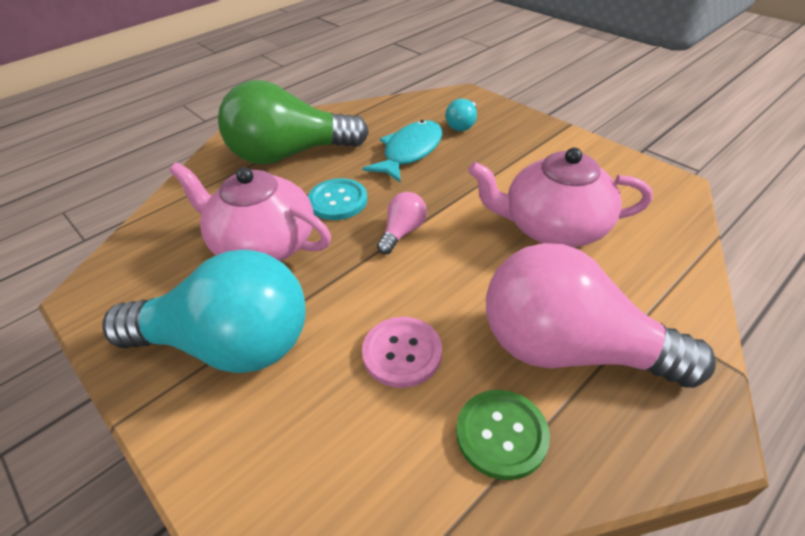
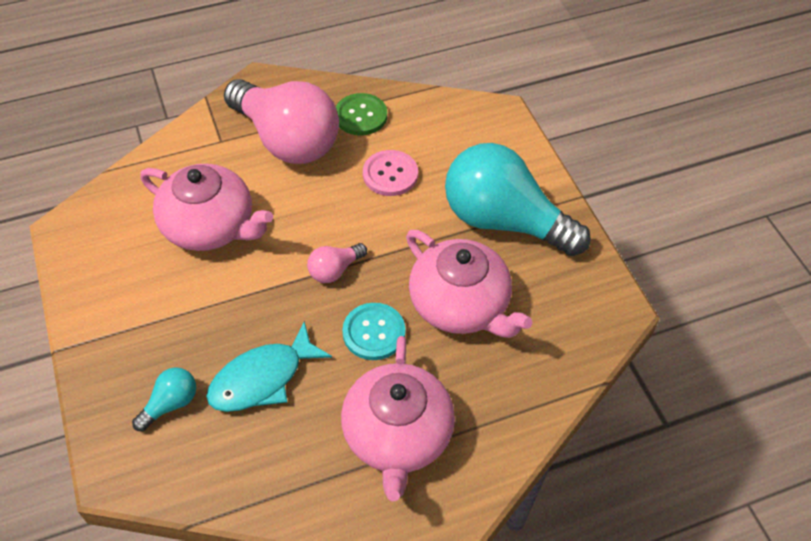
camera: 160 degrees left, 10 degrees up
green light bulb [218,80,369,164] -> pink teapot [341,336,455,501]

